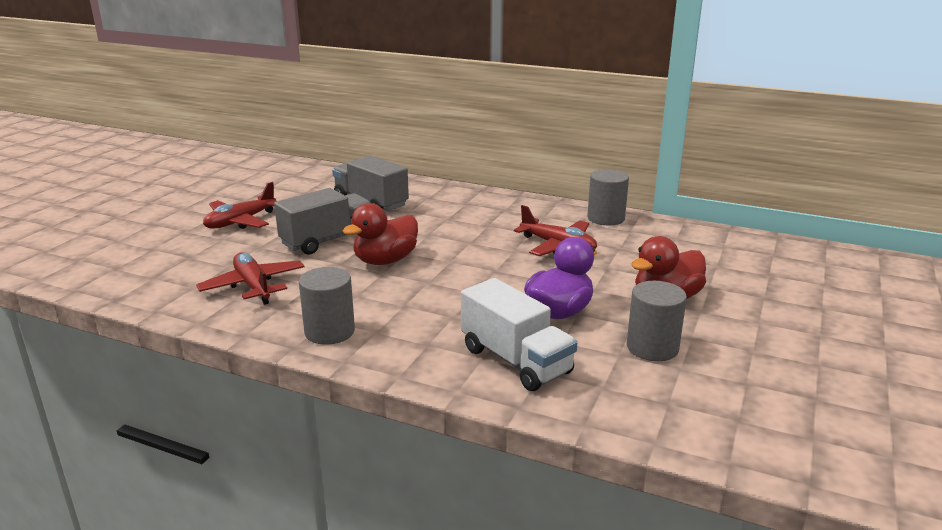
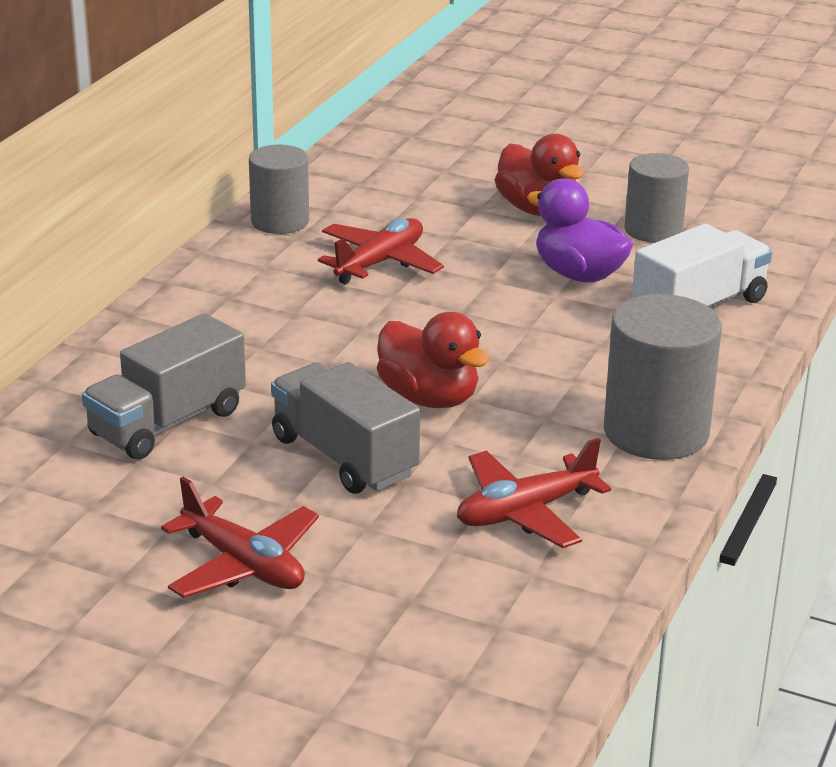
camera: 90 degrees left, 5 degrees up
grey cylinder [299,267,355,345] -> grey cylinder [604,294,722,460], size x1.50

